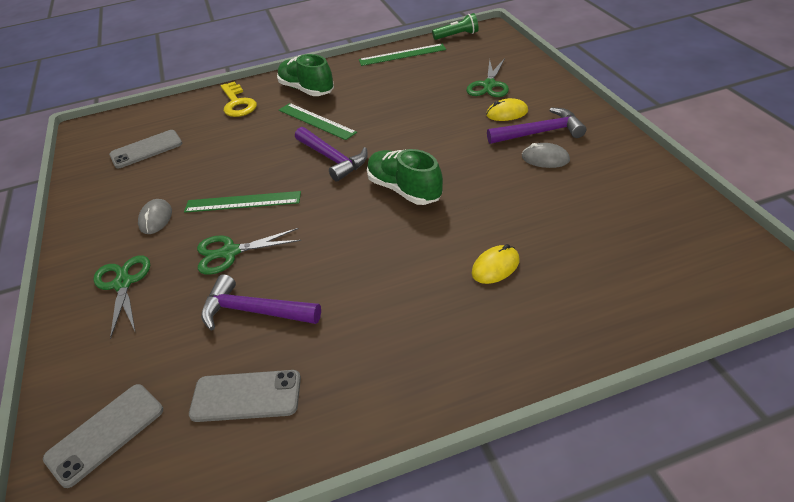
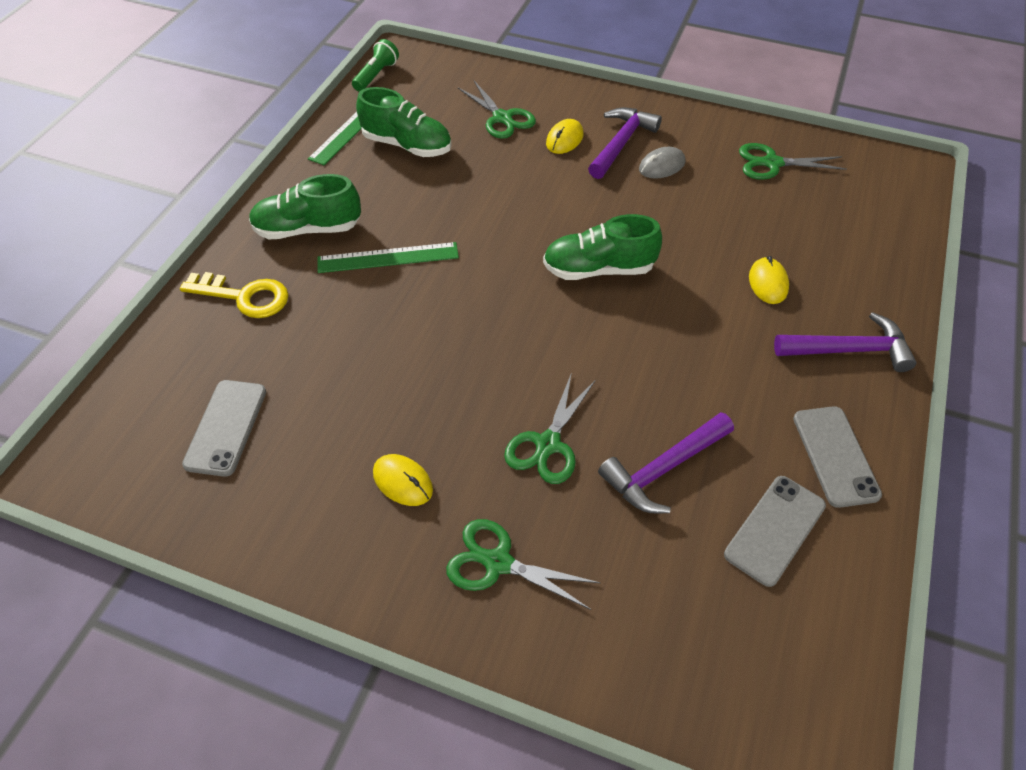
camera: 55 degrees left, 10 degrees up
grey phone [43,384,163,488] -> grey phone moved to [793,406,882,508]
grey mouse [138,199,172,234] -> yellow mouse [373,454,433,506]
green ruler [184,191,301,213] -> none
purple hammer [295,127,368,182] -> purple hammer moved to [774,312,916,372]
none -> green shoe [356,87,451,157]
none -> green scissors [739,143,847,180]

